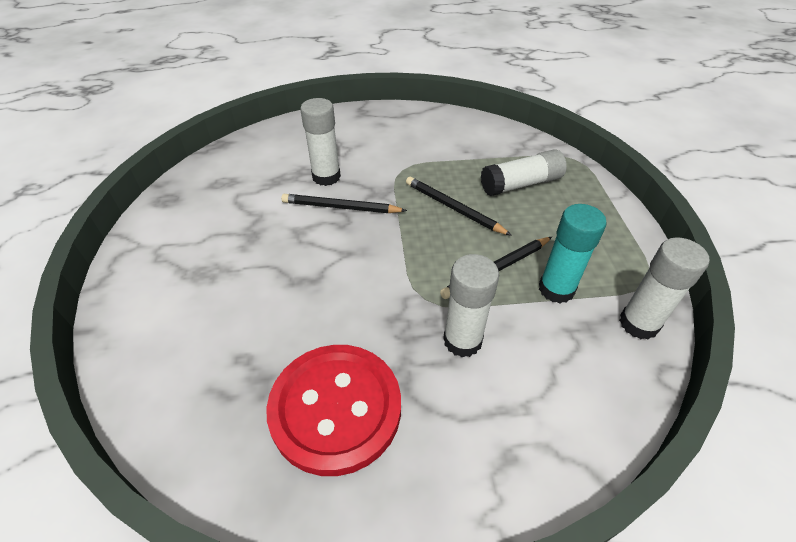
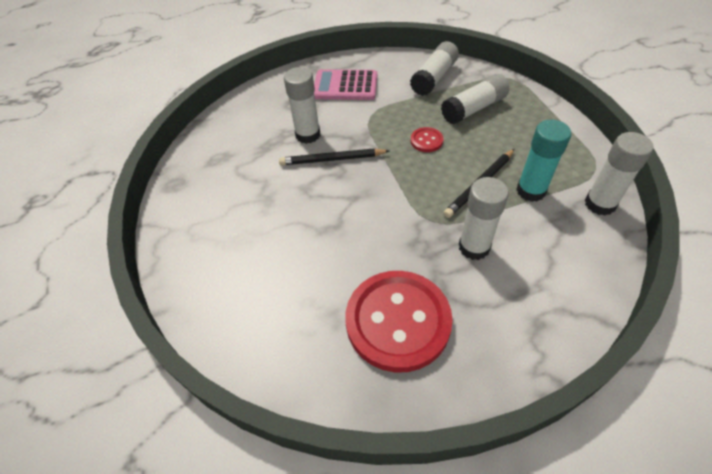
camera: 10 degrees left, 5 degrees up
black pencil [406,177,512,236] -> red button [411,127,443,152]
none -> pink calculator [314,69,377,100]
none -> white glue stick [410,41,459,96]

